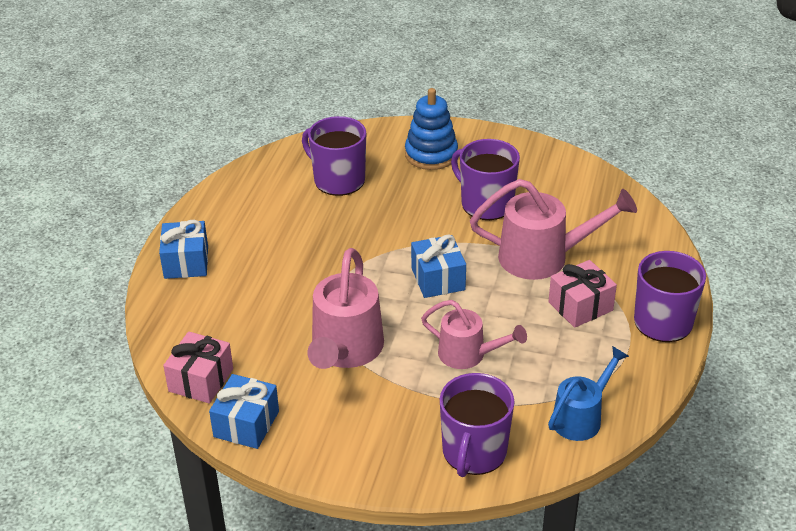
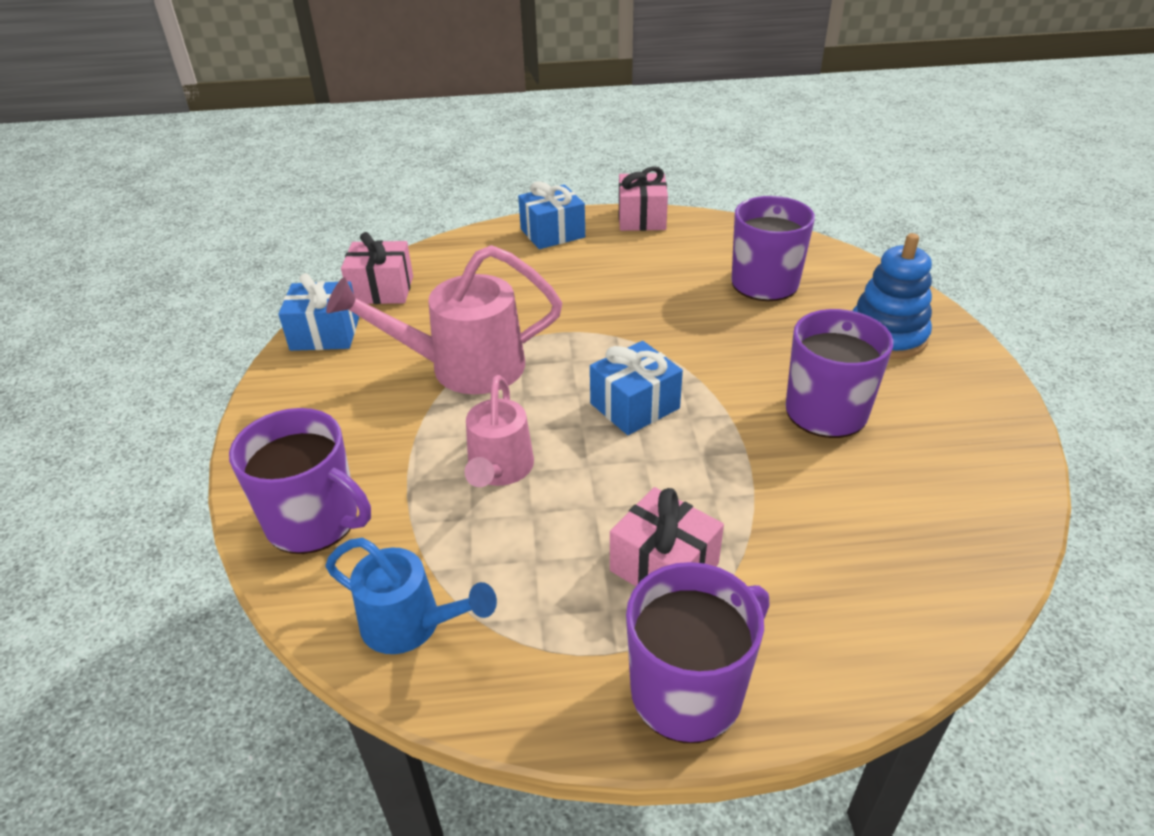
camera: 70 degrees right, 0 degrees up
purple mug [440,373,514,477] -> purple mug turned 150 degrees counterclockwise [229,408,371,554]
pink watering can [470,179,637,280] -> none
none -> pink gift [619,166,668,231]

